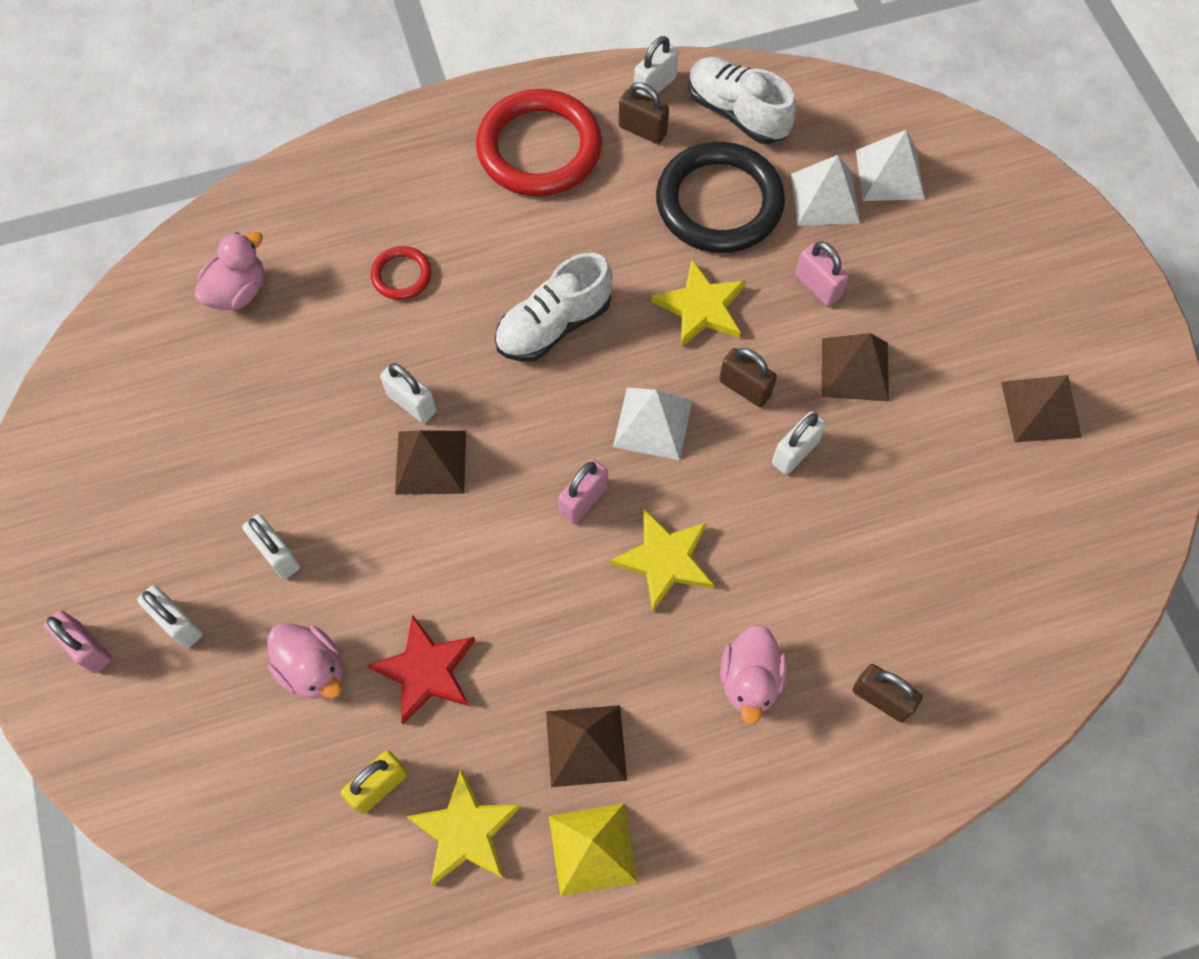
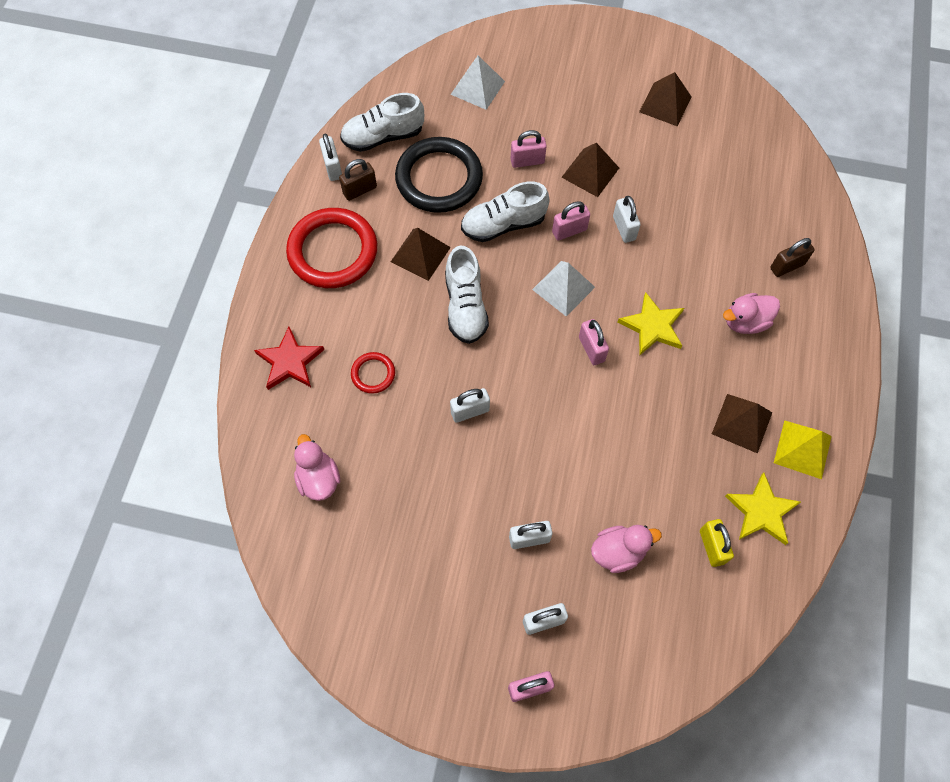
camera: 60 degrees left, 0 degrees up
red star [368,614,475,725] -> red star moved to [254,327,324,390]
brown pyramid [395,430,466,494] -> brown pyramid moved to [391,228,451,281]
yellow star [651,260,746,347] -> white shoe [461,182,549,242]
brown padlock [719,348,777,407] -> pink padlock [552,201,590,240]
pink duck [720,625,787,725] -> pink duck turned 120 degrees clockwise [723,293,780,334]
white pyramid [791,155,860,226] -> none

